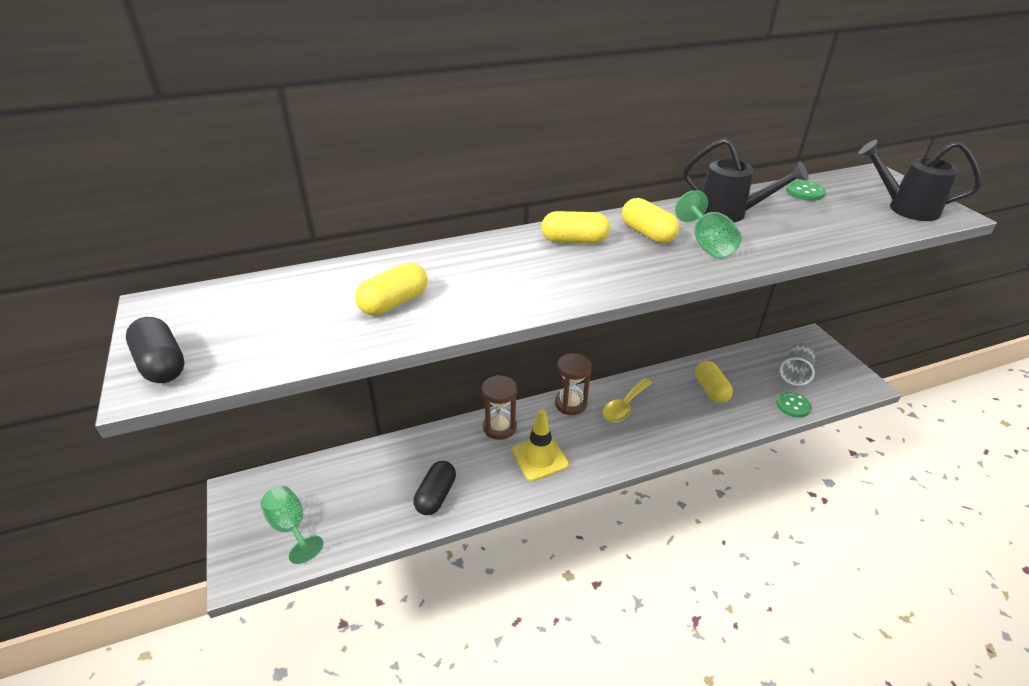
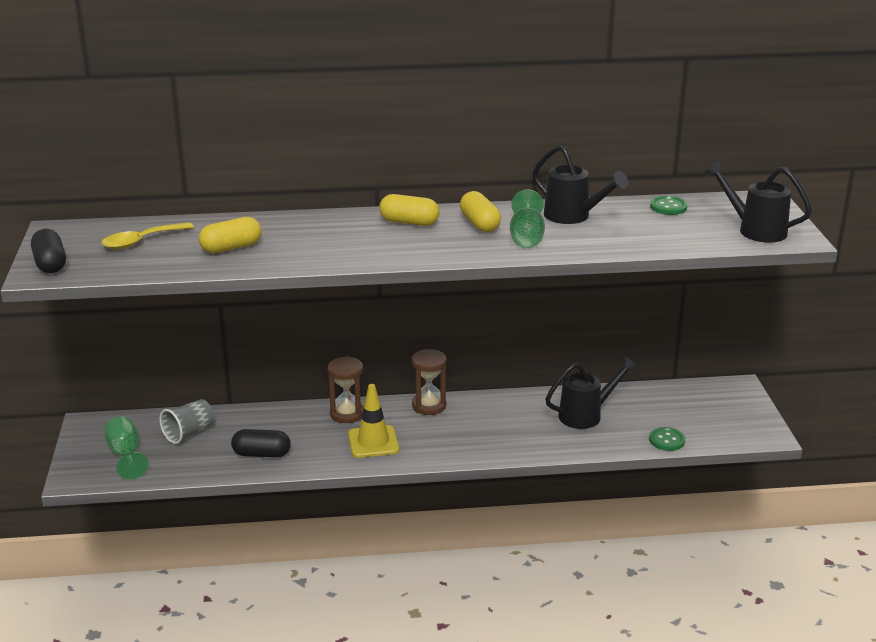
camera: 15 degrees right, 10 degrees down
black capsule [414,461,456,515] -> black capsule turned 60 degrees clockwise [231,429,291,458]
yellow spoon [602,378,652,422] -> yellow spoon moved to [101,222,194,249]
yellow capsule [695,361,733,403] -> black watering can [545,356,638,429]
grey cup [780,343,815,386] -> grey cup moved to [159,399,214,444]

